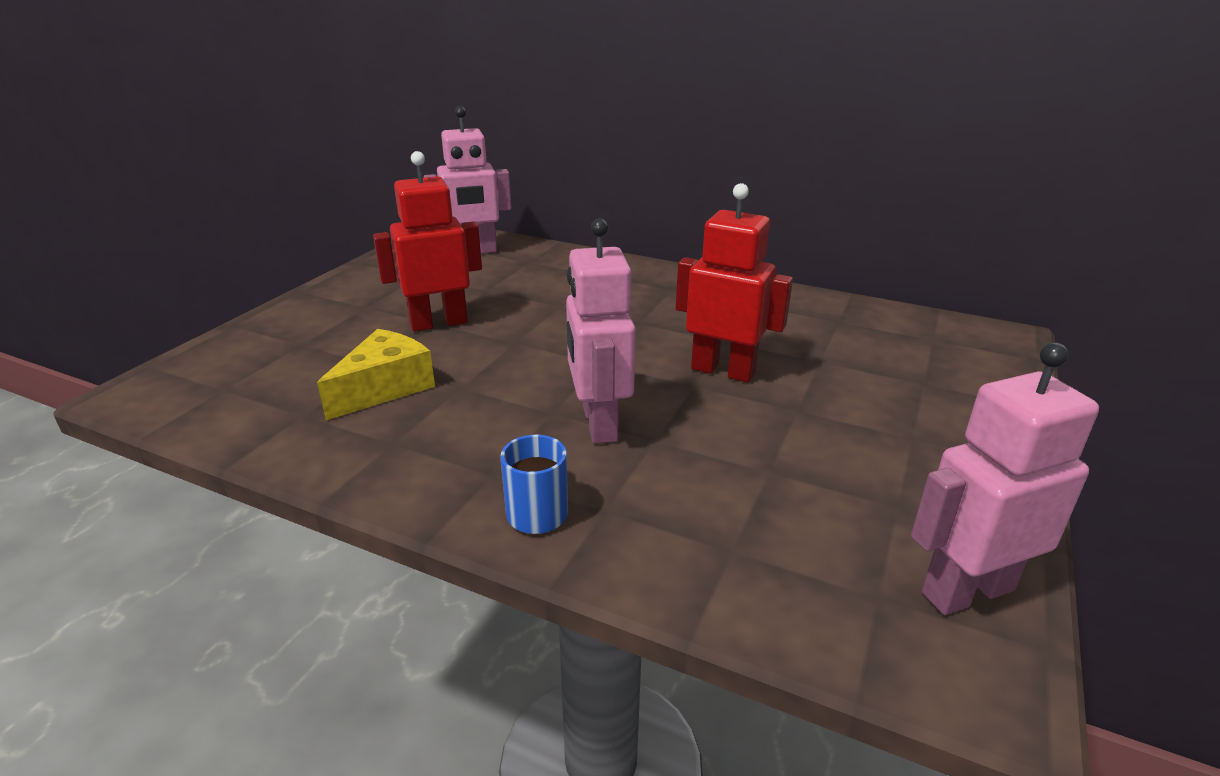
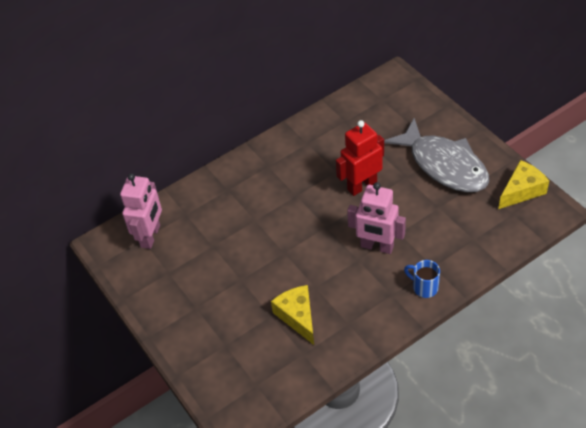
camera: 55 degrees left, 20 degrees up
red robot [373,151,482,332] -> none
pink robot [911,342,1099,615] -> yellow cheese [498,160,549,209]
none -> grey fish [384,118,489,192]

